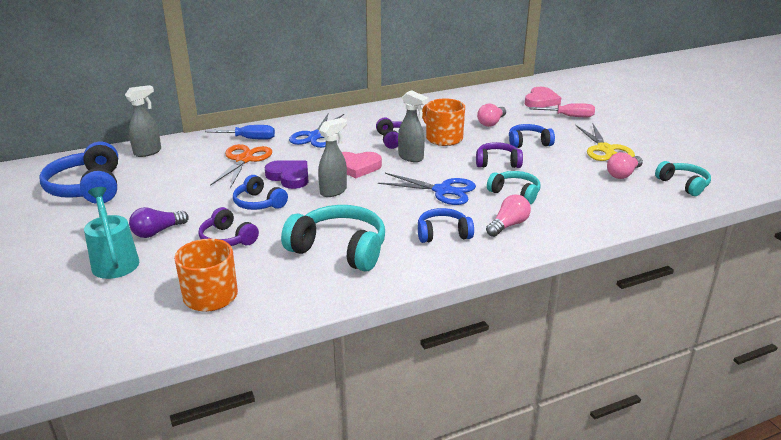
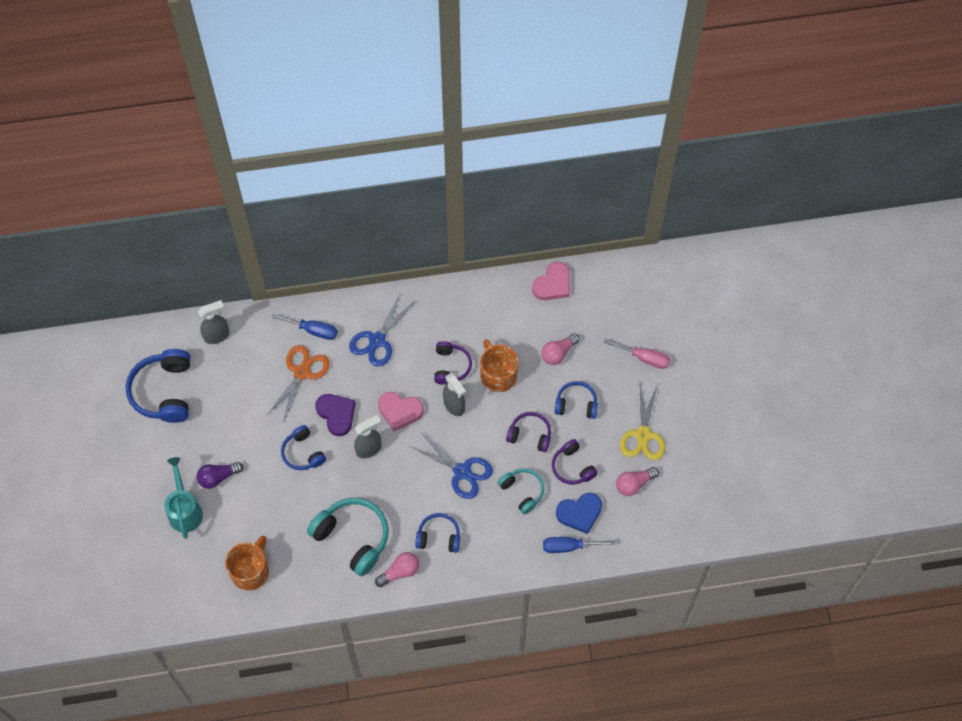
camera: 15 degrees right, 35 degrees up
purple headphones [199,207,259,246] -> purple headphones moved to [552,439,598,485]
pink light bulb [486,194,531,237] -> pink light bulb moved to [375,552,419,587]
pink heart [525,87,561,108] -> pink heart moved to [532,262,570,300]
turquoise headphones [655,161,711,196] -> none
none -> blue screwdriver [543,537,615,553]
none -> blue heart [556,493,602,534]

